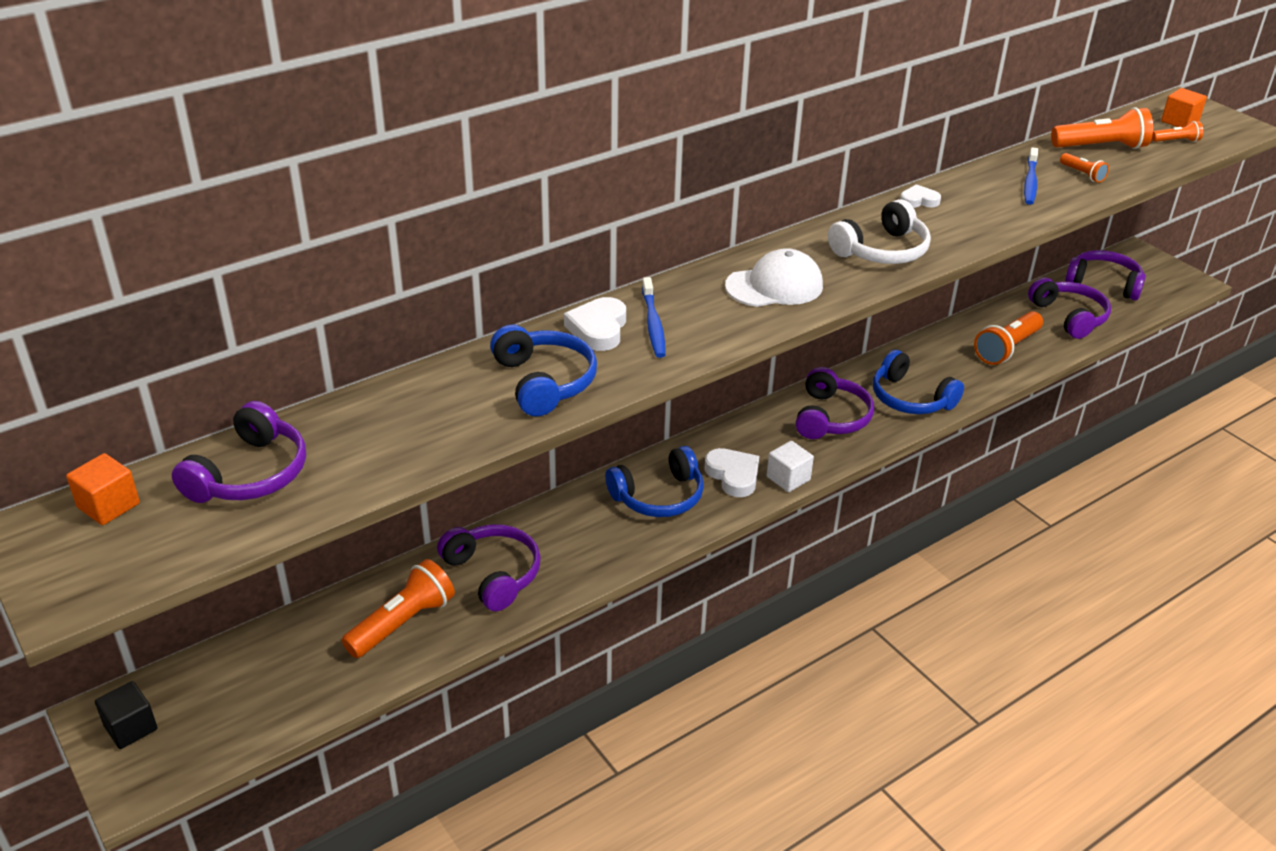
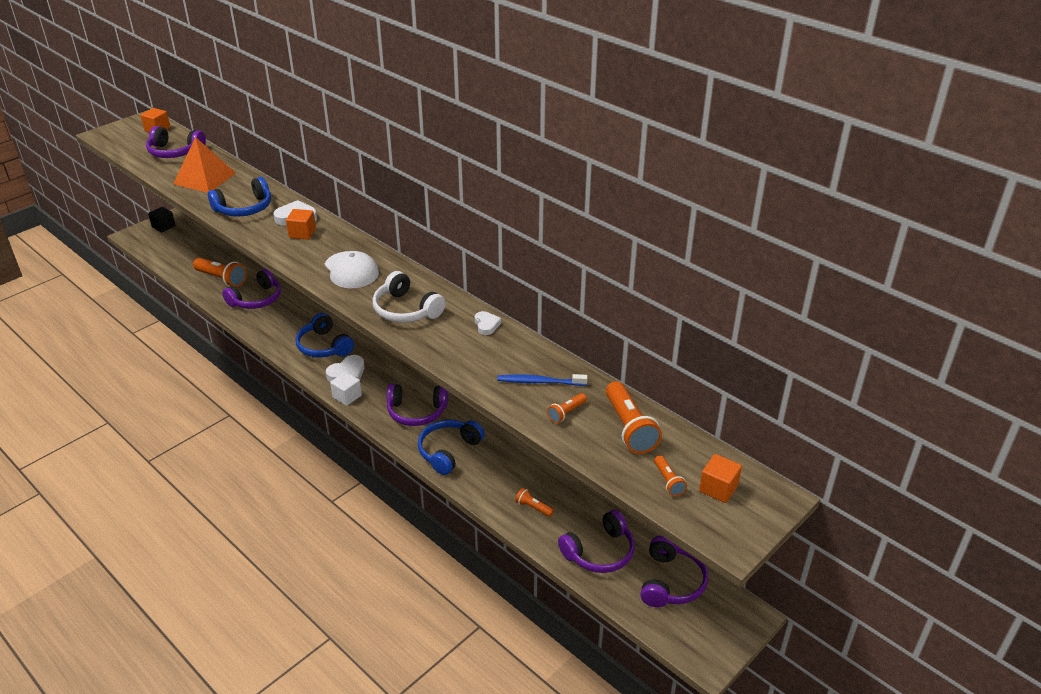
camera: 80 degrees right, 0 degrees up
blue toothbrush [642,277,666,358] -> orange cube [286,209,316,240]
orange flashlight [974,311,1043,365] -> orange flashlight [515,488,554,517], size x0.51
none -> orange pyramid [173,137,236,193]

